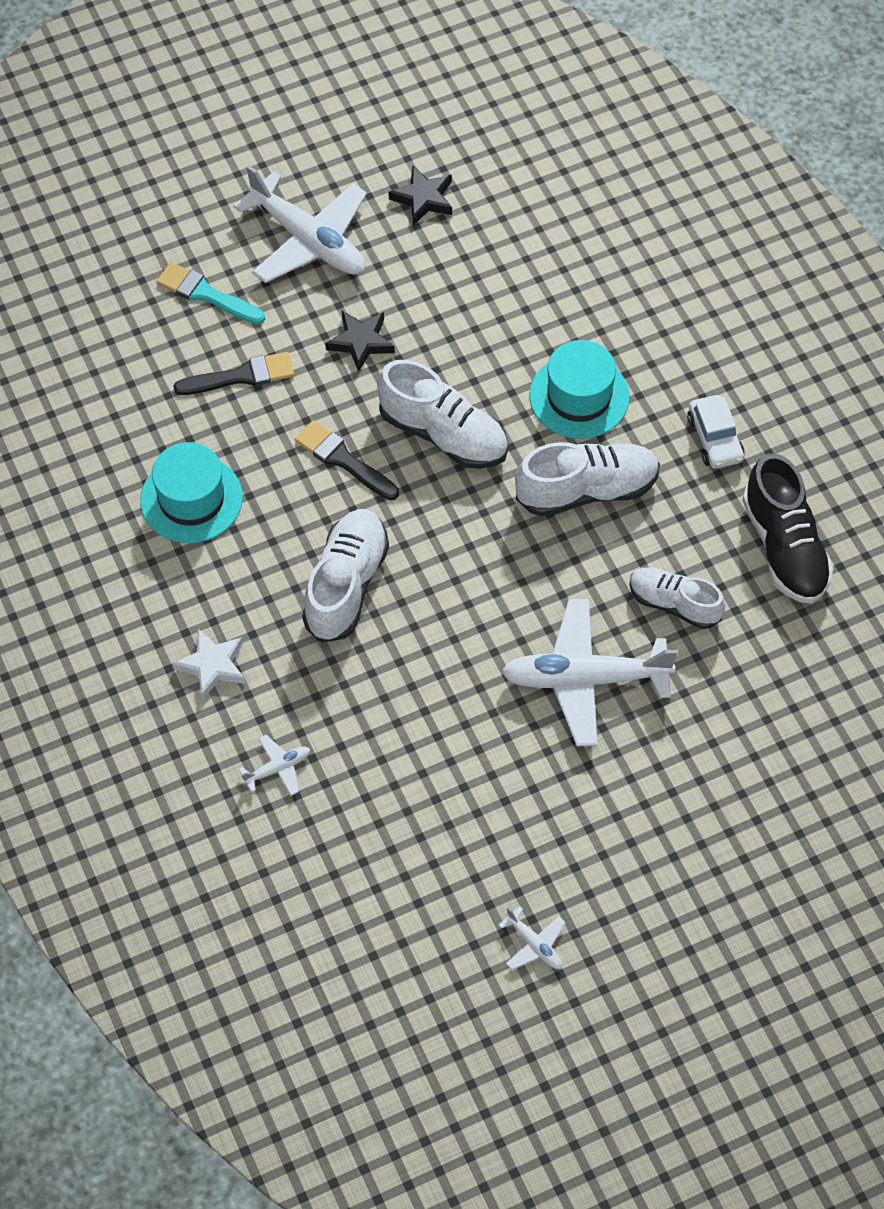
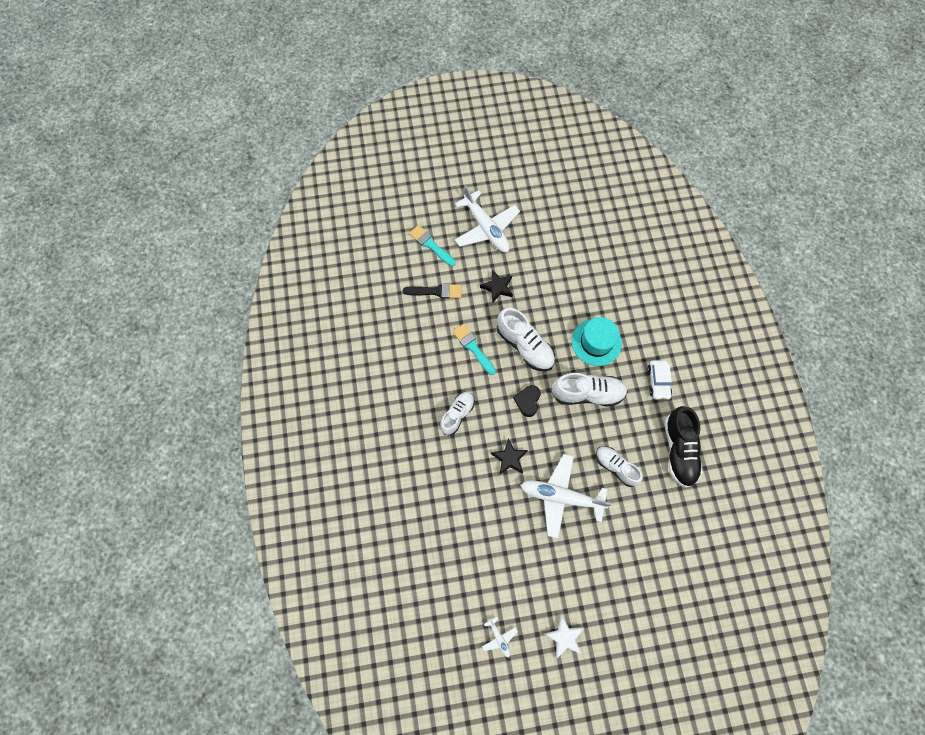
camera: 15 degrees right, 10 degrees up
turquoise hat [140,442,243,543] -> none
white star [173,629,245,700] -> white star moved to [544,615,584,658]
white plane [239,735,310,796] -> none
black brush [295,420,399,500] -> turquoise brush [453,324,496,375]
white shoe [302,509,389,643] -> white shoe [440,392,475,435], size x0.67
black star [389,165,452,226] -> black star moved to [491,438,528,474]
none -> black heart [513,385,541,417]

